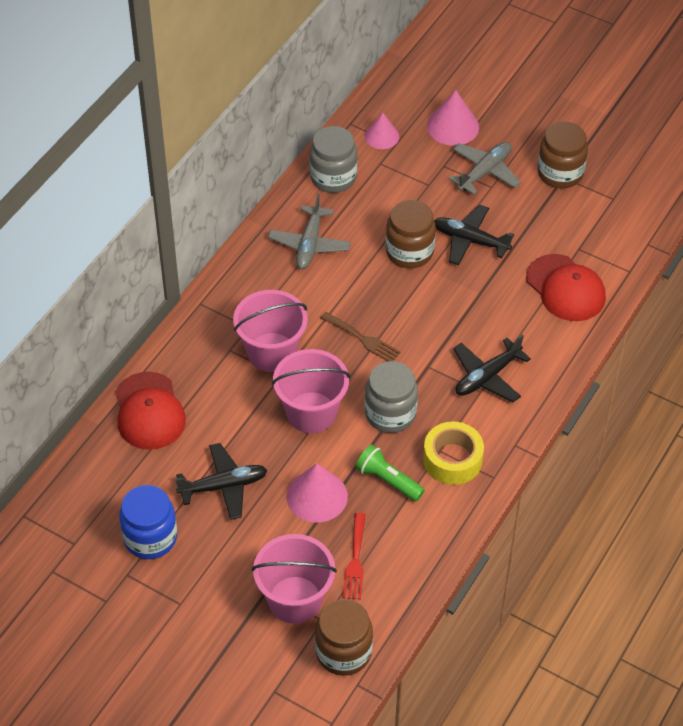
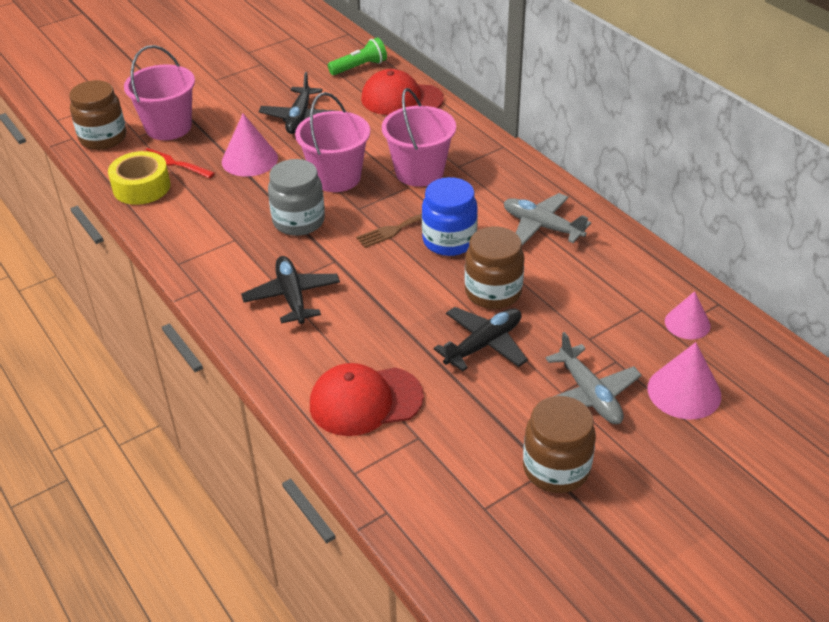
camera: 115 degrees right, 10 degrees down
blue jar [119,485,177,559] -> blue jar moved to [422,177,478,256]
grey jar [310,126,357,193] -> none
green flashlight [356,444,425,502] -> green flashlight moved to [328,37,387,75]
yellow tape [423,421,484,485] -> yellow tape moved to [108,151,171,205]

